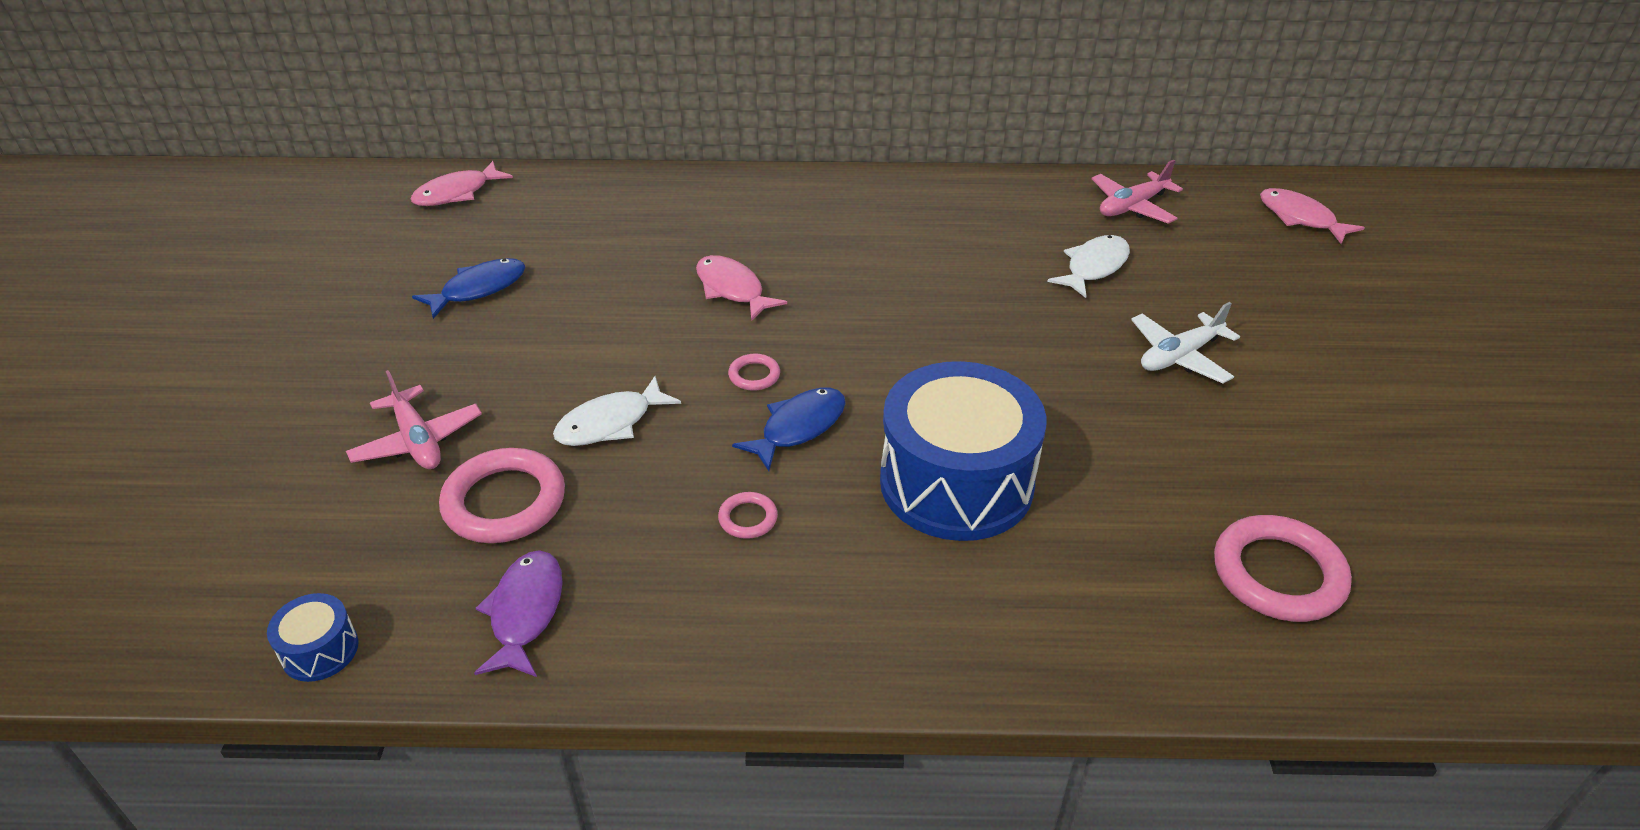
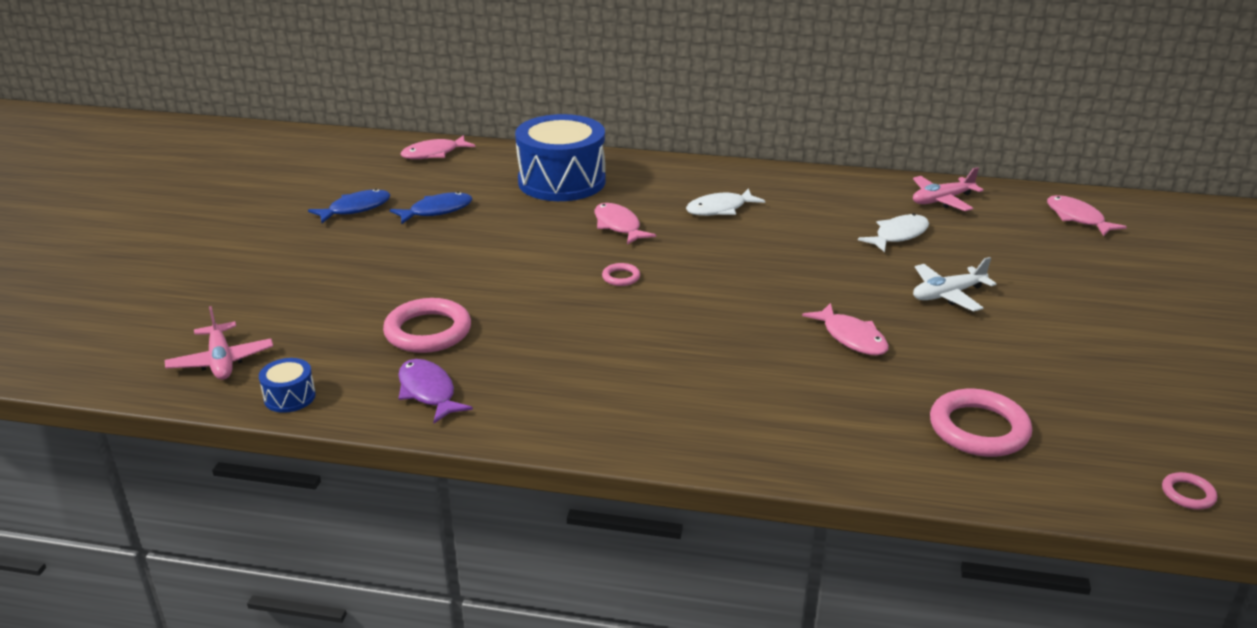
camera: 10 degrees right, 10 degrees down
pink plane [346,370,482,469] -> pink plane moved to [165,306,273,380]
purple fish [474,550,563,677] -> purple fish turned 45 degrees counterclockwise [398,359,473,423]
white fish [553,376,681,446] -> white fish moved to [686,188,765,216]
pink ring [718,492,778,539] -> pink ring moved to [1162,472,1217,510]
blue fish [732,388,846,471] -> blue fish moved to [308,189,391,223]
blue drum [880,361,1046,541] -> blue drum moved to [515,114,606,201]
none -> pink fish [802,303,889,356]

